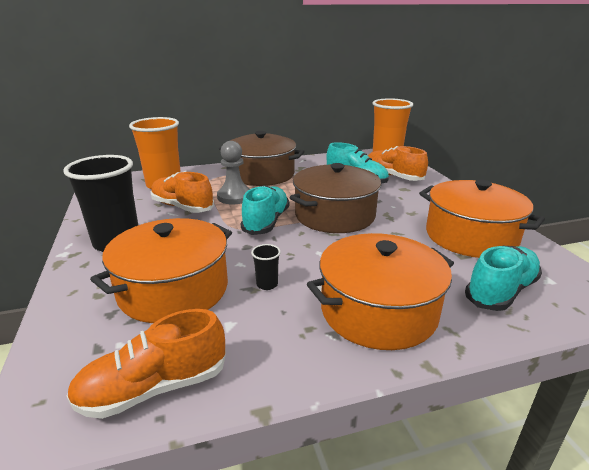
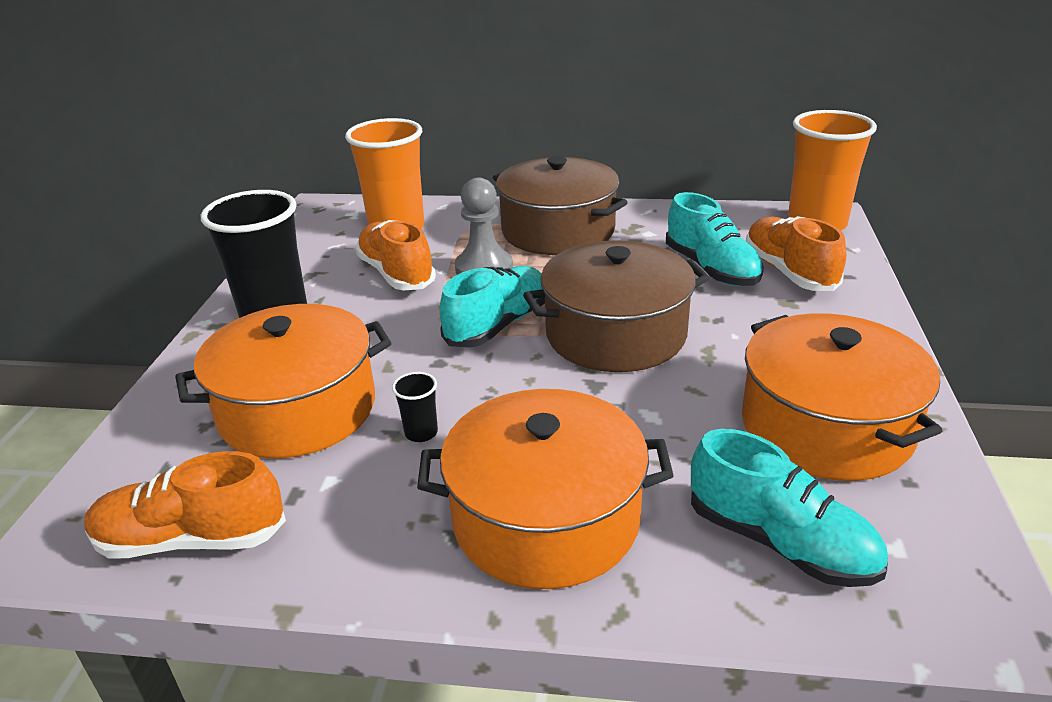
camera: 25 degrees right, 5 degrees up
turquoise shoe [465,246,542,311] -> turquoise shoe turned 60 degrees clockwise [691,429,888,587]

